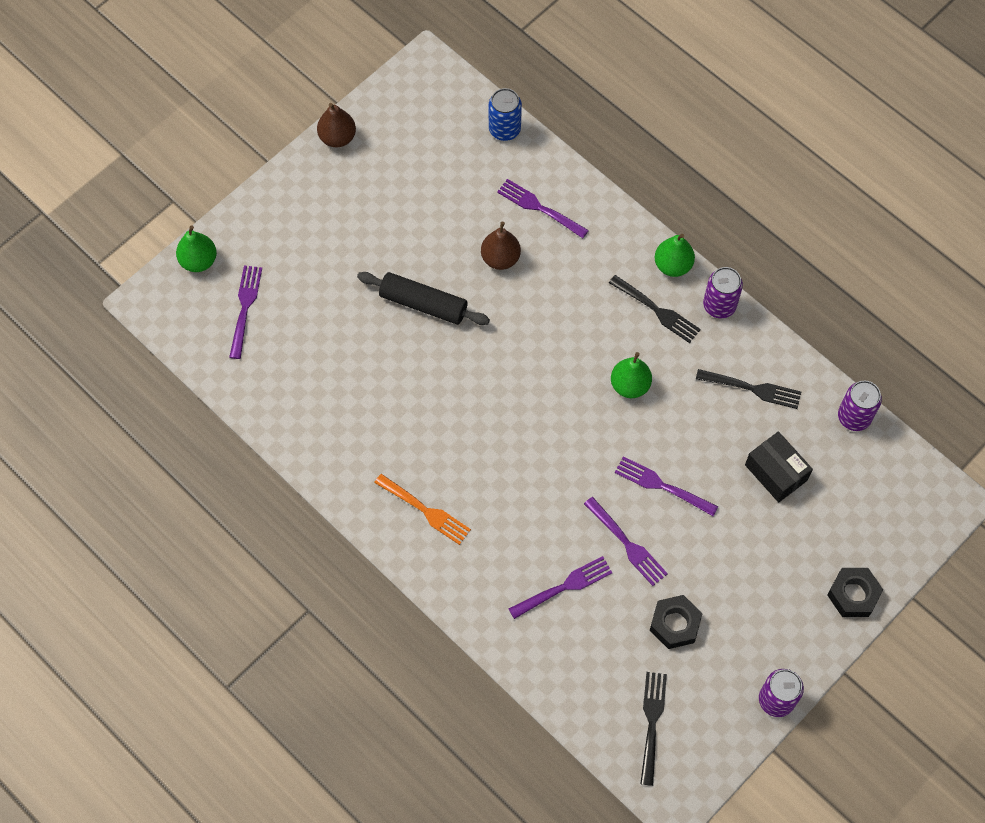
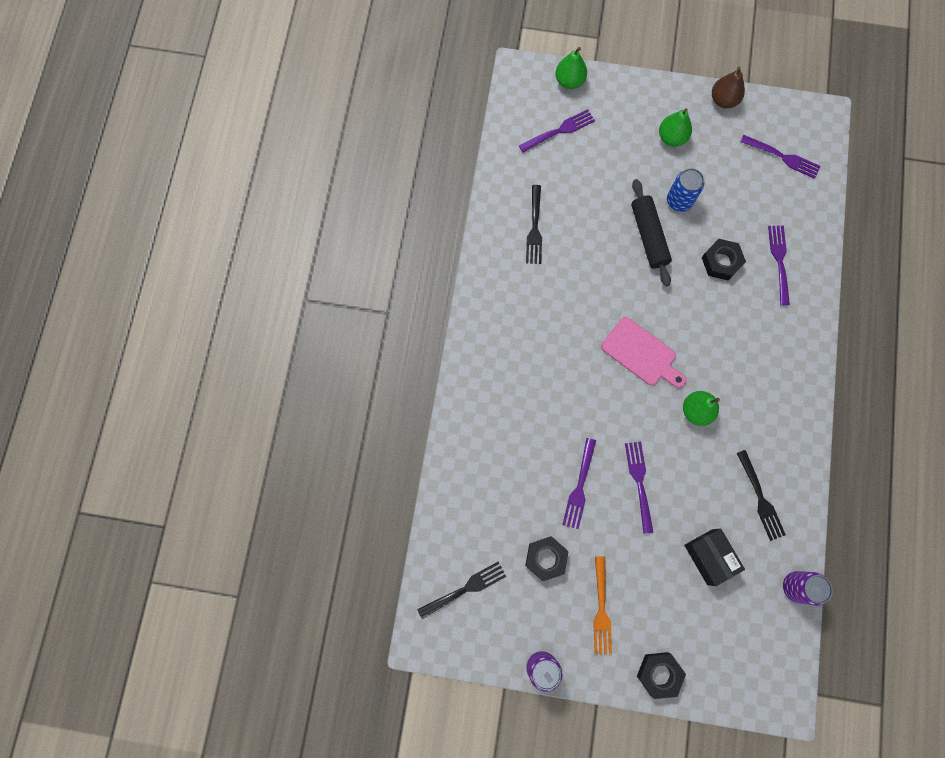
camera: 55 degrees right, 10 degrees up
orange fork [374,474,471,545] -> orange fork moved to [593,557,612,654]
brown pear [481,222,521,270] -> black nut [702,239,746,280]
blue can [489,88,522,141] -> blue can moved to [667,168,704,212]
purple fork [509,556,612,619] -> purple fork moved to [740,135,821,179]
black fork [609,275,701,343] -> black fork moved to [526,185,542,264]
green pear [655,234,695,277] -> green pear moved to [659,108,692,147]
purple can [703,267,743,318] -> none
black box [745,431,813,503] -> black box turned 45 degrees counterclockwise [684,529,745,586]
none -> pink cutting board [601,317,686,388]

